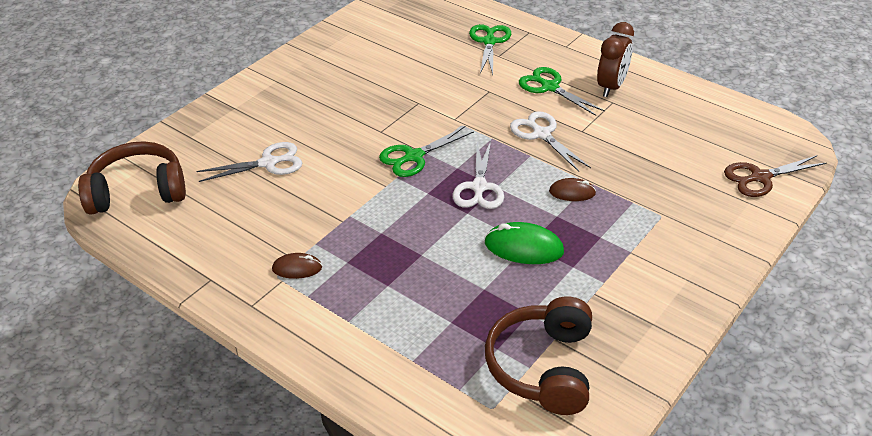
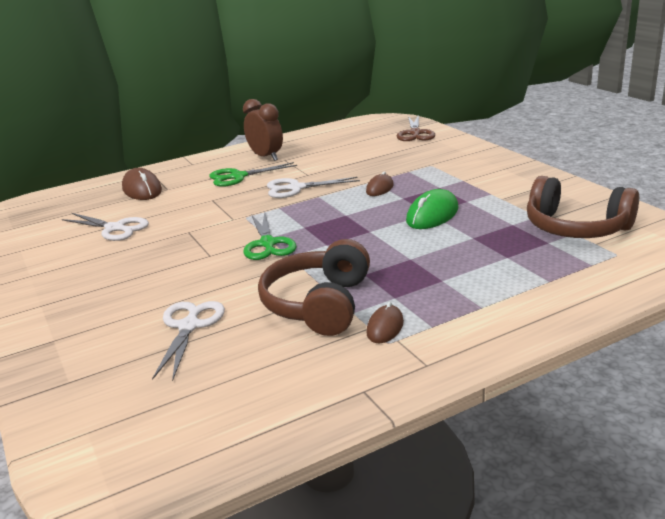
camera: 65 degrees left, 15 degrees down
brown headphones [78,141,186,215] -> brown headphones moved to [258,239,370,336]
white scissors [453,141,504,209] -> white scissors moved to [62,213,149,241]
green scissors [469,24,511,75] -> brown mouse [122,168,162,200]

